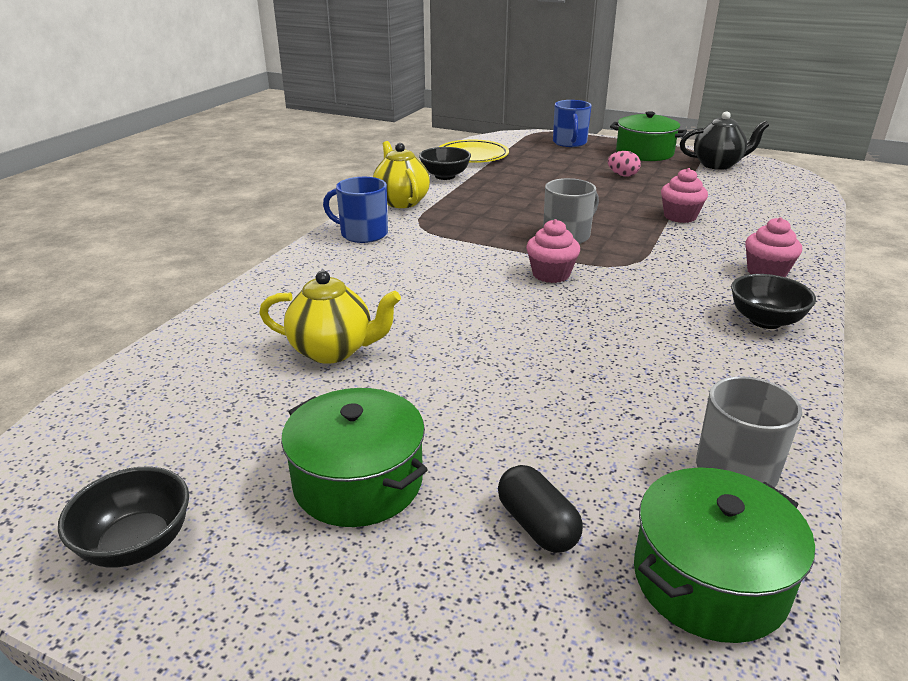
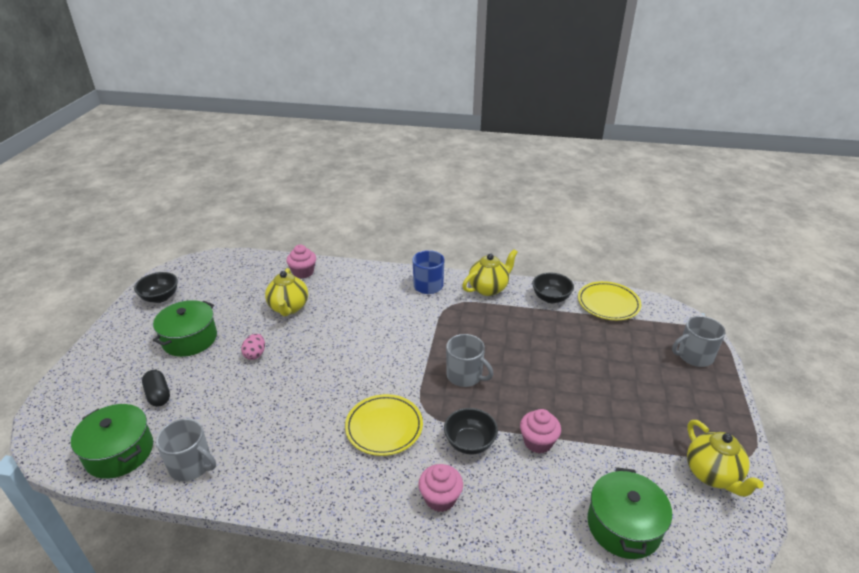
camera: 75 degrees right, 5 degrees up
black capsule [498,465,583,553] -> black capsule turned 75 degrees counterclockwise [142,370,170,407]
pink cupcake [526,219,580,283] -> pink cupcake moved to [286,245,316,278]
blue mug [553,100,591,147] -> grey mug [672,316,726,367]
pink egg [608,151,641,177] -> pink egg moved to [241,334,265,360]
green pot [610,111,687,161] -> green pot moved to [587,467,672,559]
black teapot [680,111,769,170] -> yellow teapot [687,420,764,497]
black bowl [731,274,816,329] -> black bowl moved to [444,408,498,455]
none -> yellow plate [345,394,423,456]

